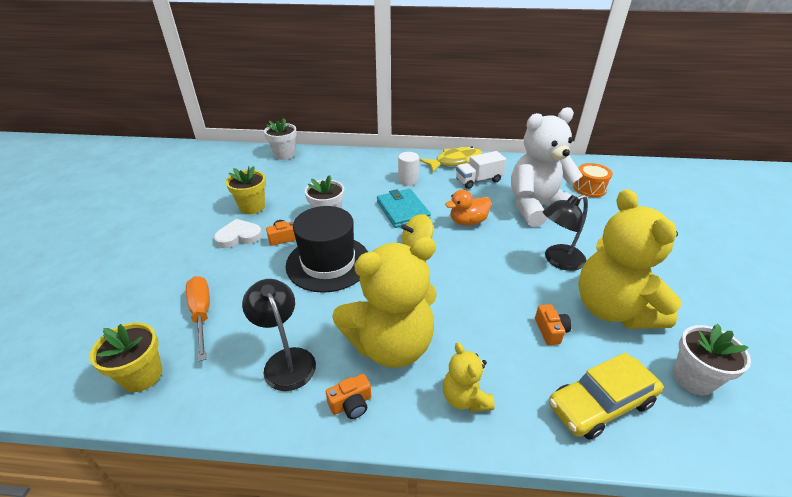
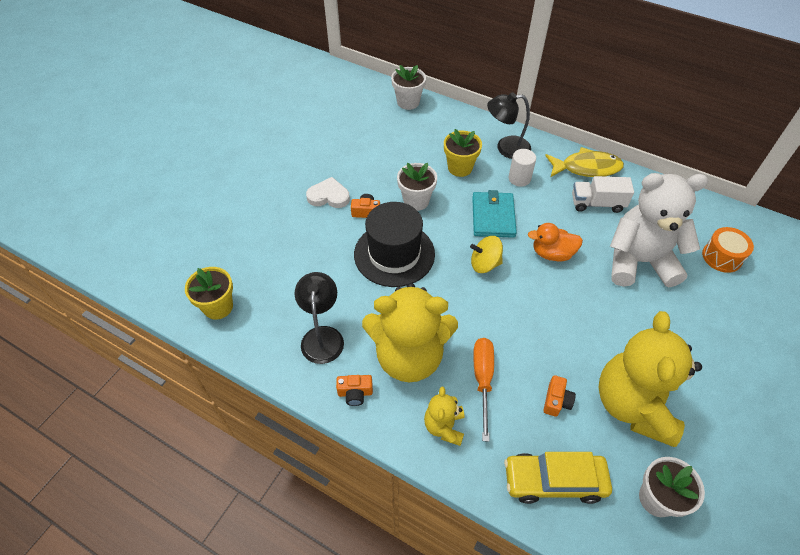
camera: 25 degrees right, 15 degrees up
orange screwdriver [186,276,210,361] -> orange screwdriver moved to [473,338,494,442]
yellow flower pot [226,166,266,214] -> yellow flower pot moved to [444,129,482,177]
black lamp [543,195,588,271] -> black lamp moved to [487,92,531,159]

